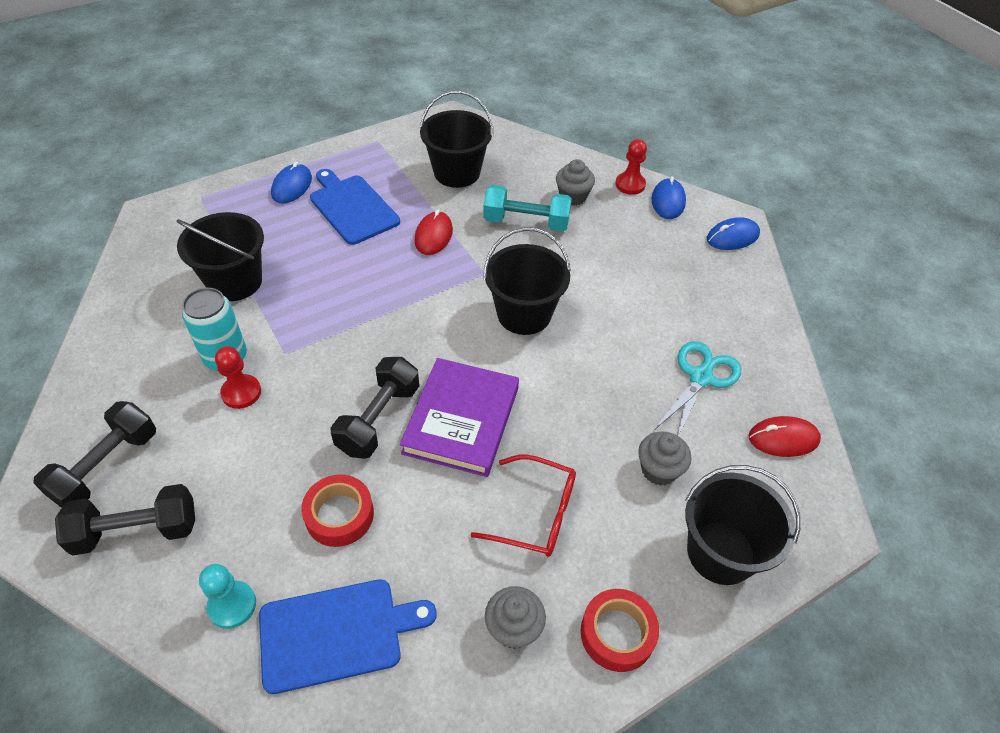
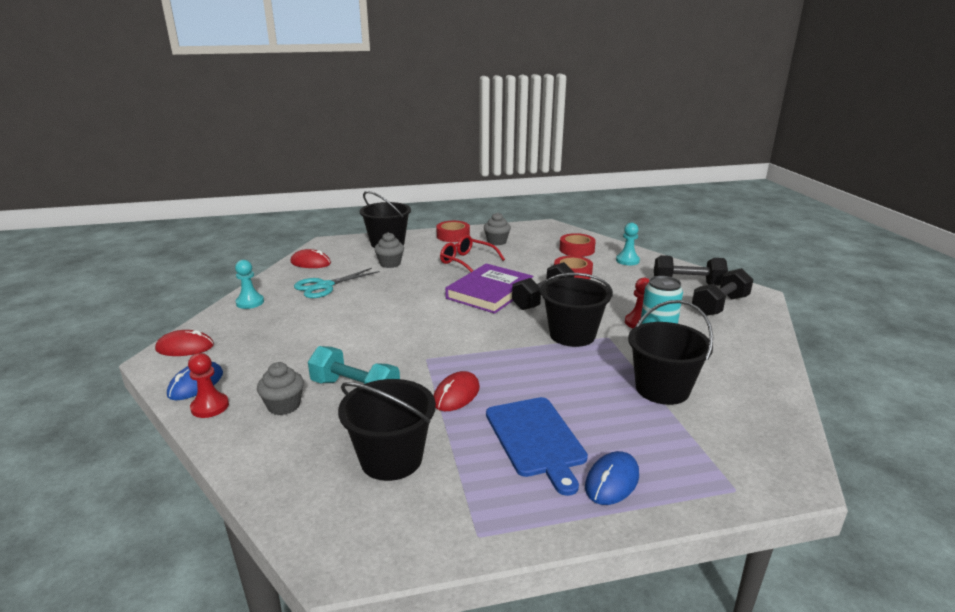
camera: 160 degrees left, 25 degrees down
blue cutting board [259,579,437,694] -> red tape [560,233,596,257]
black bucket [483,227,571,335] -> black bucket moved to [539,273,613,347]
blue mouse [707,217,760,250] -> red mouse [155,330,214,356]
none -> turquoise pawn [235,260,264,309]

